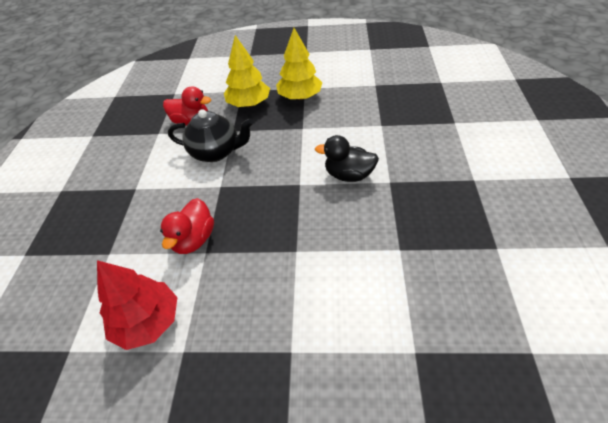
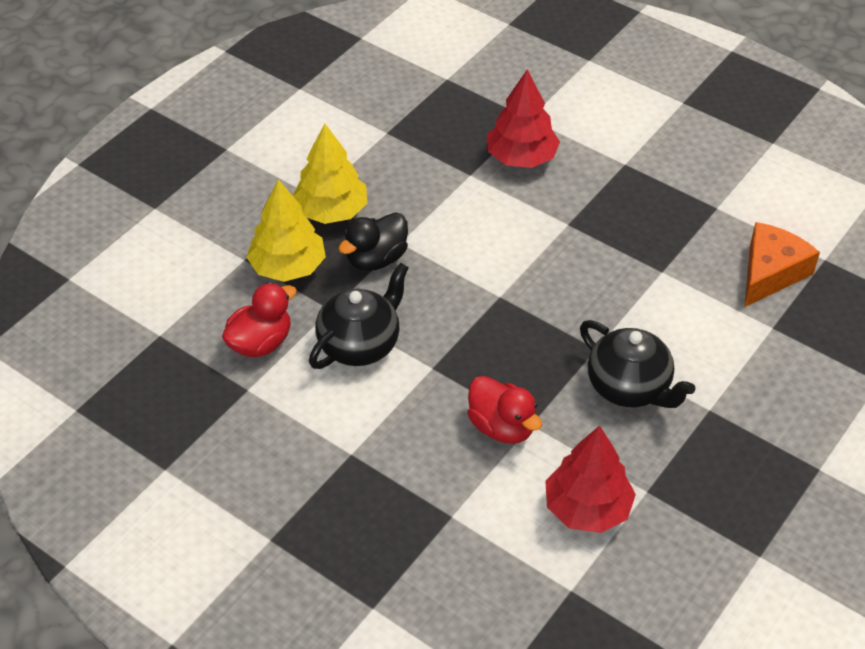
camera: 60 degrees left, 0 degrees up
black duck [315,135,379,182] -> black duck moved to [339,212,408,271]
none -> red tree [487,69,560,168]
none -> black teapot [580,320,696,408]
none -> orange cheese [744,222,820,307]

